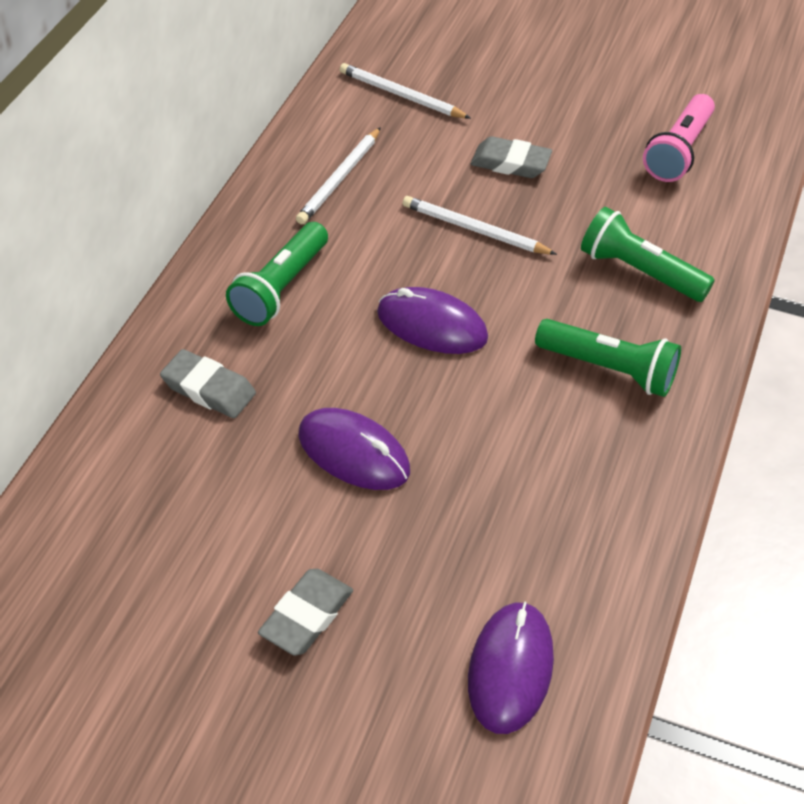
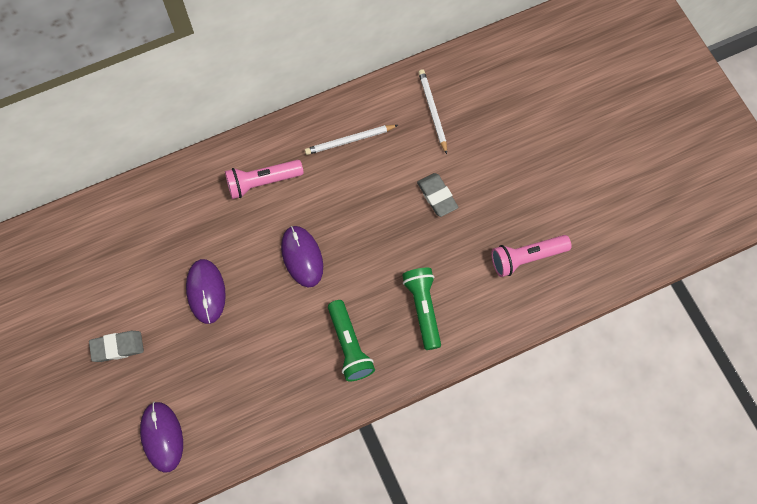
camera: 45 degrees right, 20 degrees up
grey eraser [160,349,256,418] -> none
green flashlight [226,222,328,326] -> pink flashlight [225,160,304,199]
white pencil [402,196,557,255] -> none
purple mouse [468,602,554,734] -> purple mouse turned 75 degrees counterclockwise [140,402,183,473]

